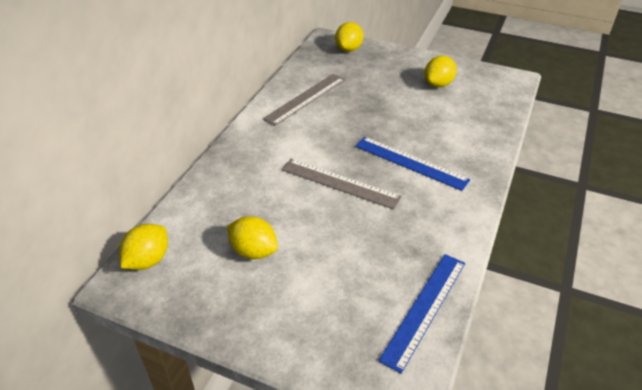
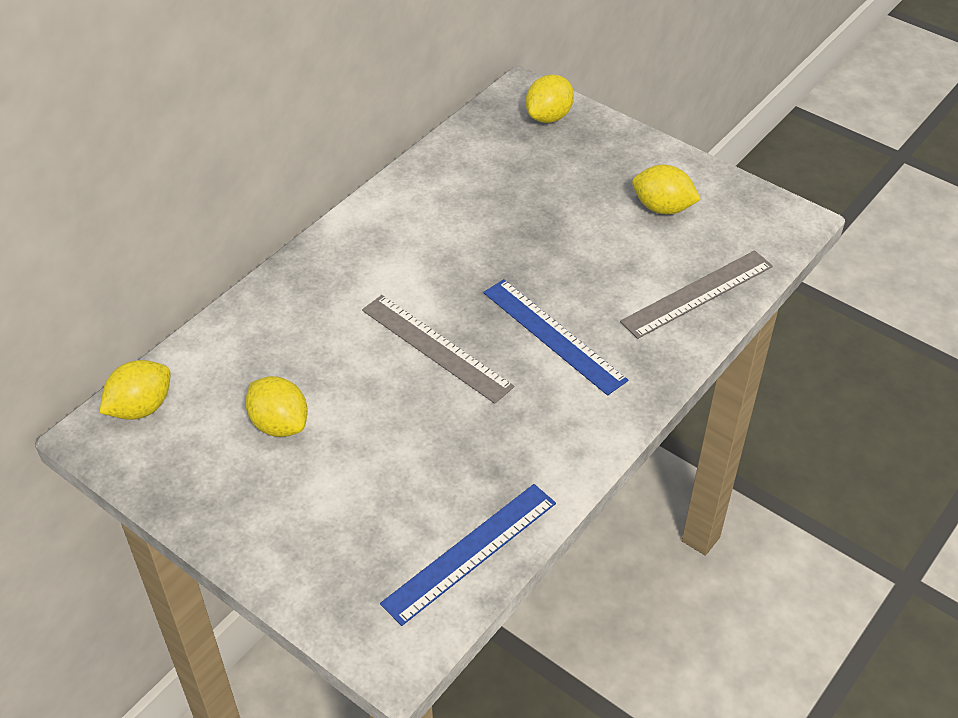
camera: 15 degrees right, 5 degrees up
grey ruler [263,74,345,126] -> grey ruler moved to [620,250,773,339]
yellow lemon [424,56,457,87] -> yellow lemon turned 60 degrees clockwise [632,165,701,214]

